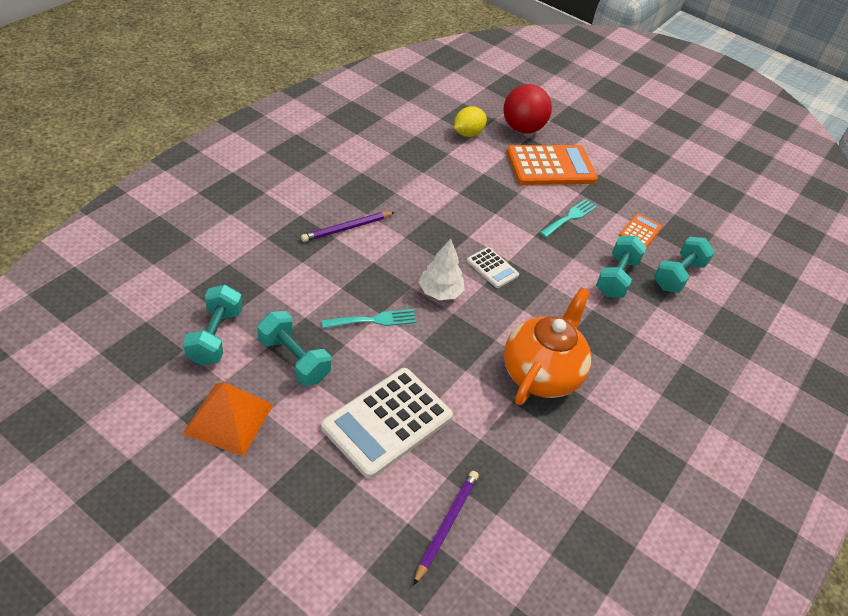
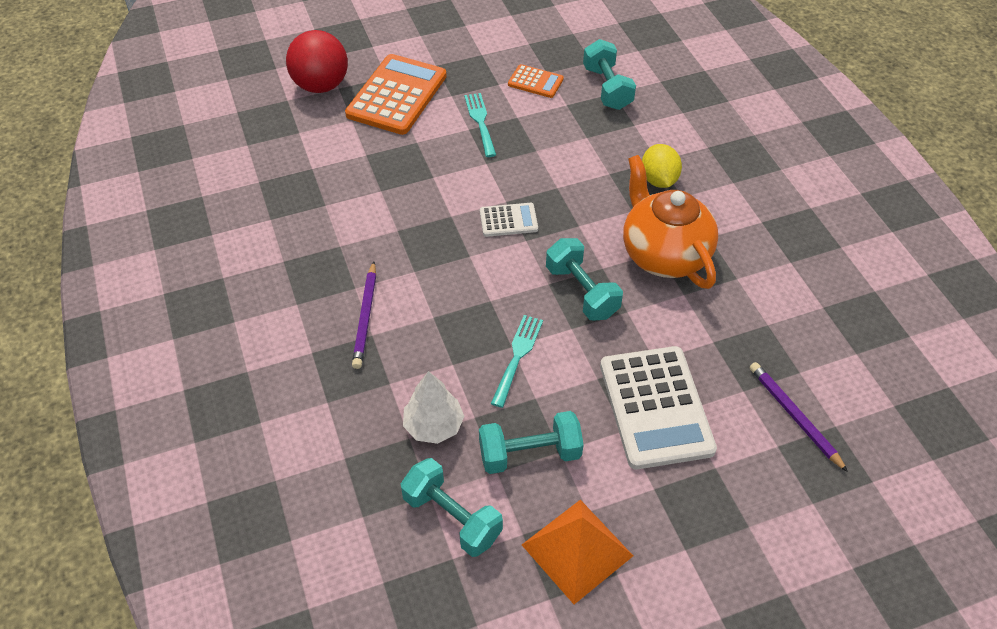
camera: 50 degrees left, 5 degrees up
white tree [419,239,465,300] -> white tree moved to [403,371,465,444]
yellow lemon [454,106,487,137] -> yellow lemon moved to [642,144,682,188]
turquoise dumbbell [596,236,647,297] -> turquoise dumbbell moved to [546,238,623,321]
orange calculator [619,214,662,247] -> orange calculator turned 135 degrees clockwise [508,64,564,98]

